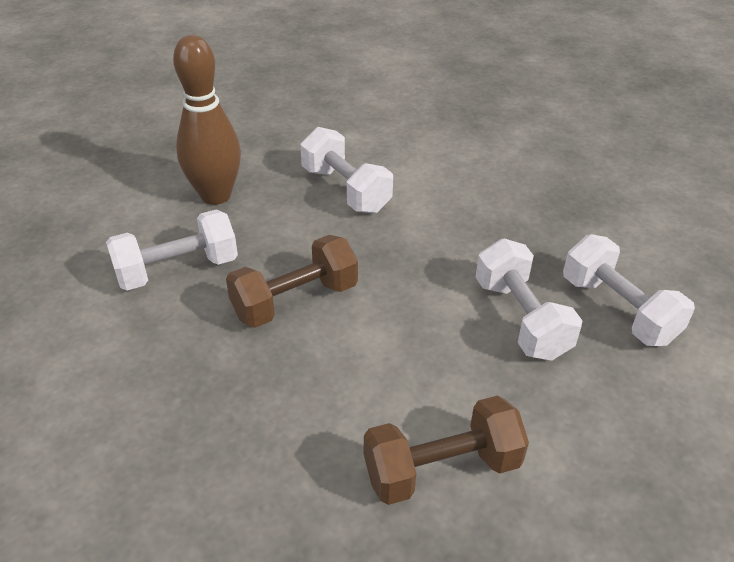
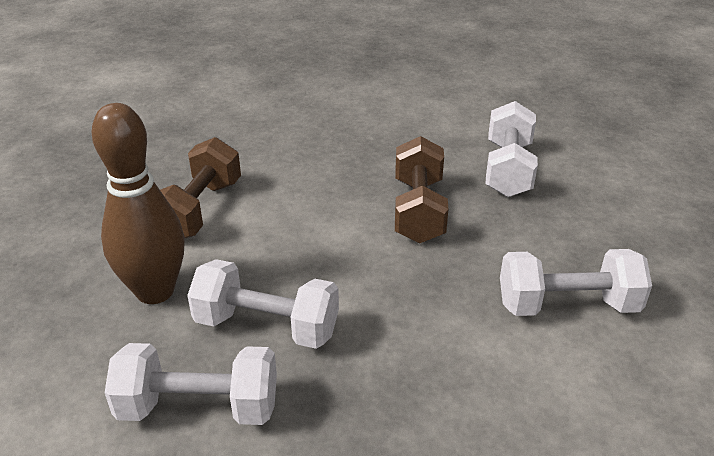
camera: 125 degrees right, 5 degrees down
brown bowling pin [173,35,241,205] -> brown bowling pin moved to [92,103,185,304]

